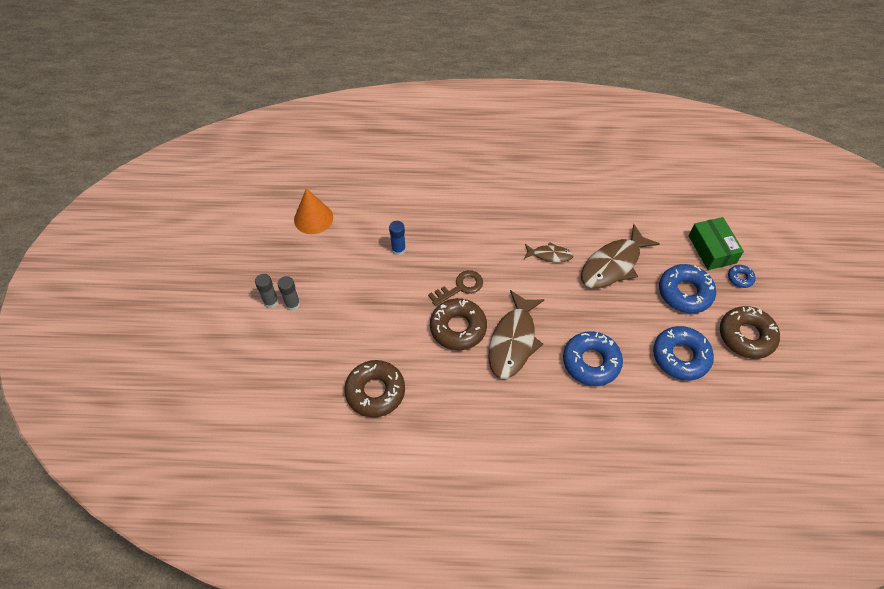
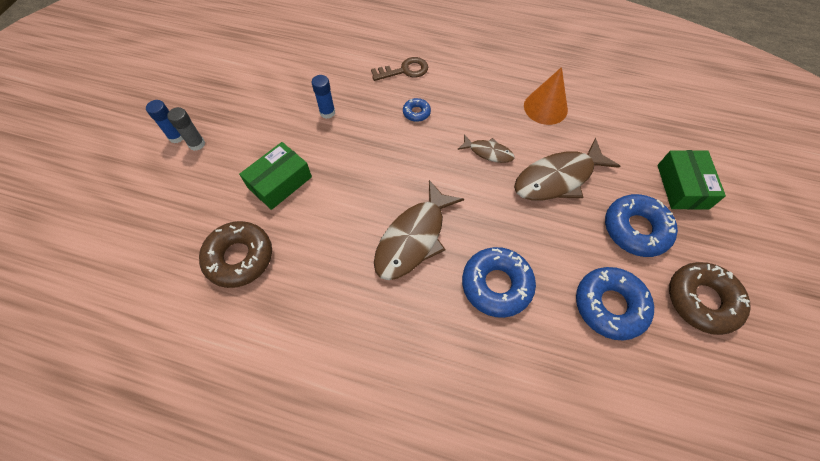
camera: 15 degrees right, 5 degrees up
grey glue stick [255,274,279,309] -> blue glue stick [146,100,183,143]
orange cone [294,188,333,234] -> orange cone moved to [524,67,568,125]
brown key [428,270,483,306] -> brown key moved to [371,57,428,81]
brown donut [430,298,487,350] -> none
blue donut [728,265,756,288] -> blue donut moved to [403,98,431,122]
none -> green box [239,142,312,210]

